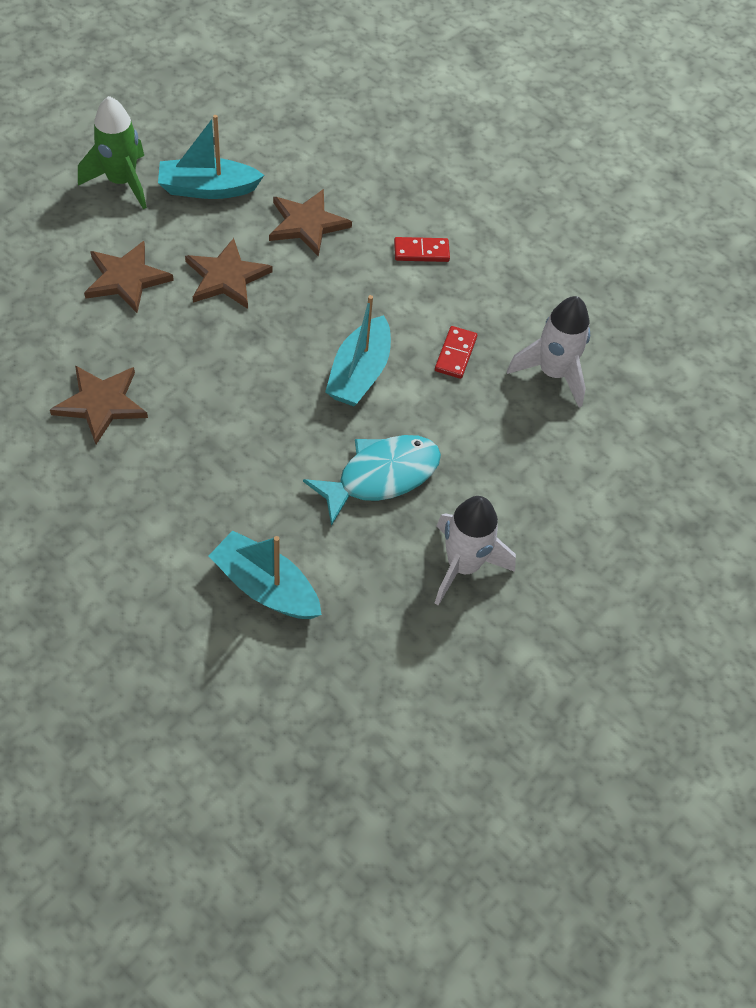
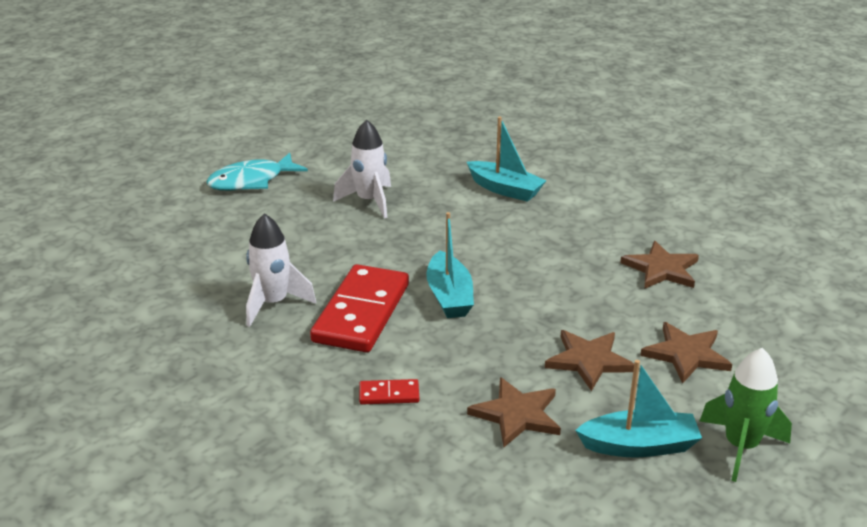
camera: 175 degrees left, 25 degrees down
turquoise fish [303,435,441,526] -> turquoise fish moved to [206,153,308,191]
turquoise boat [325,295,391,406] -> turquoise boat turned 150 degrees clockwise [426,212,474,318]
red domino [435,326,477,379] -> red domino [310,264,409,352], size x2.31

